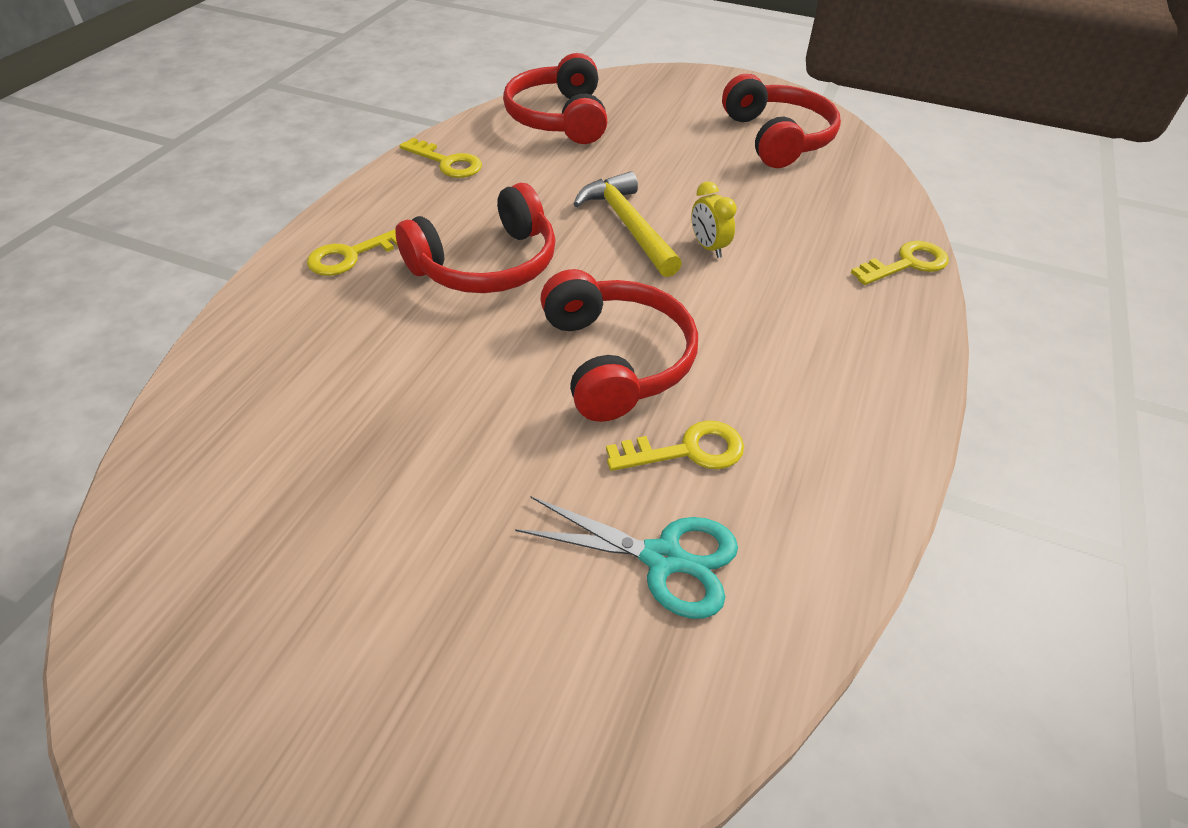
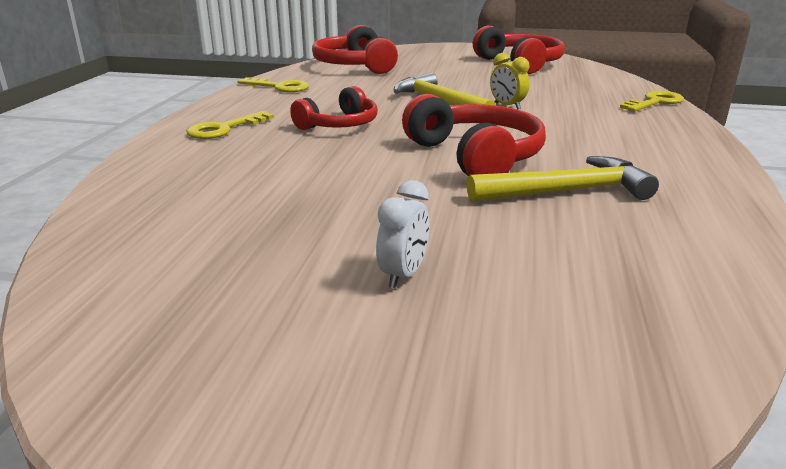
camera: 10 degrees left, 20 degrees down
red headphones [395,183,556,293] -> red headphones [290,86,378,130], size x0.66
turquoise scissors [515,496,738,619] -> none
yellow key [606,420,744,471] -> yellow hammer [467,156,659,202]
none -> white clock [376,180,429,289]

